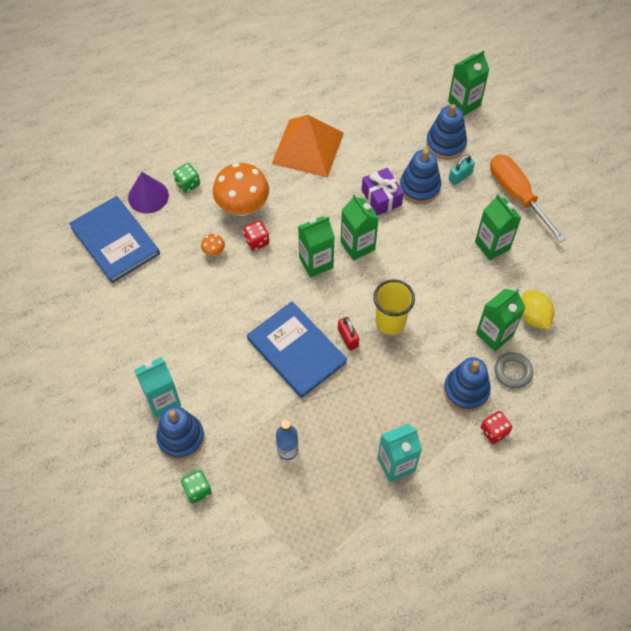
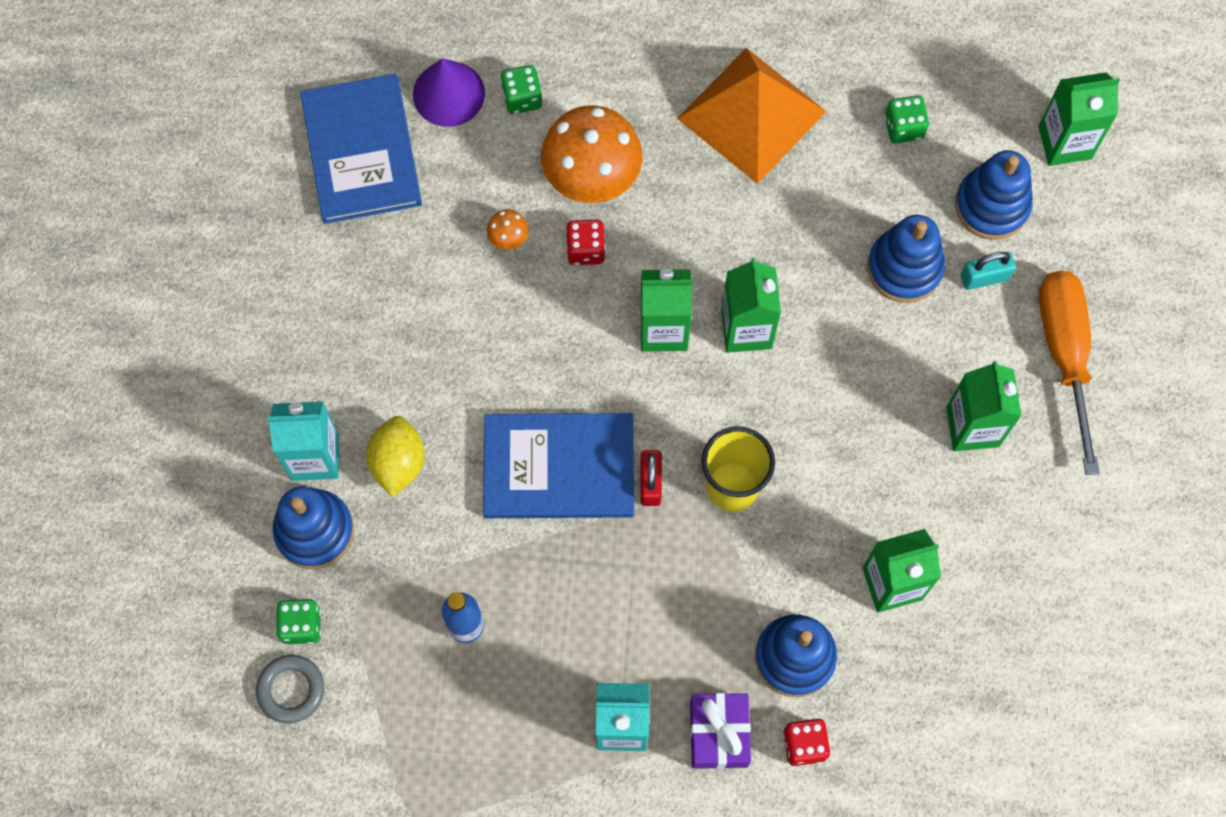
camera: 25 degrees right, 10 degrees up
blue book [247,301,347,398] -> blue book turned 75 degrees counterclockwise [483,413,634,518]
purple gift [362,168,404,215] -> purple gift moved to [690,693,751,769]
grey ring [495,353,533,389] -> grey ring moved to [256,655,325,723]
yellow lemon [521,290,555,330] -> yellow lemon moved to [366,416,425,497]
none -> green dice [885,95,929,143]

